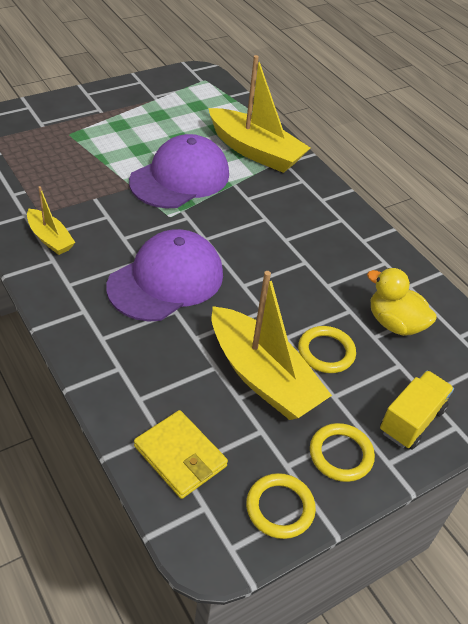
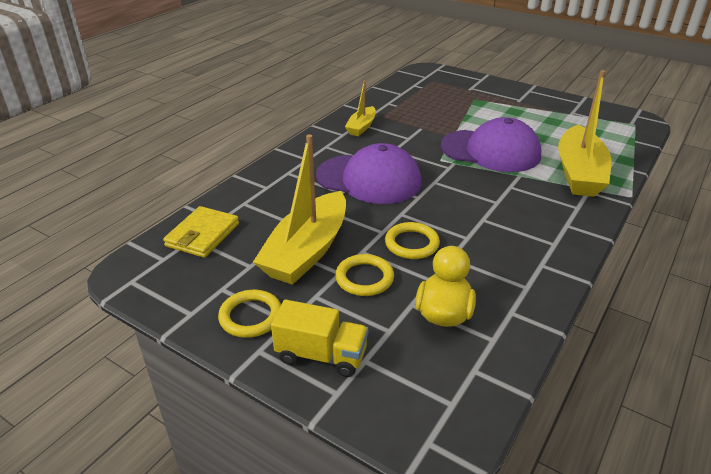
camera: 70 degrees right, 10 degrees down
yellow ring [246,473,316,539] -> yellow ring moved to [385,222,440,259]

